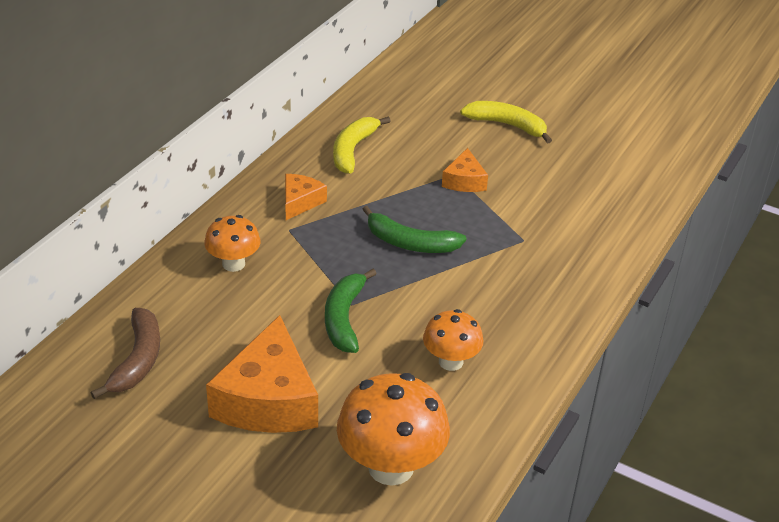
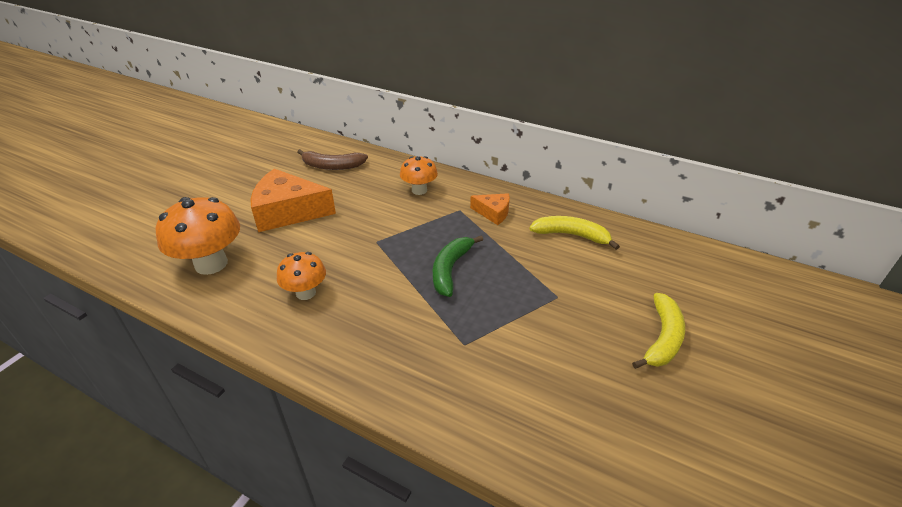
camera: 90 degrees right, 0 degrees up
green banana [325,269,377,353] -> none
orange cheese [442,148,488,192] -> none

